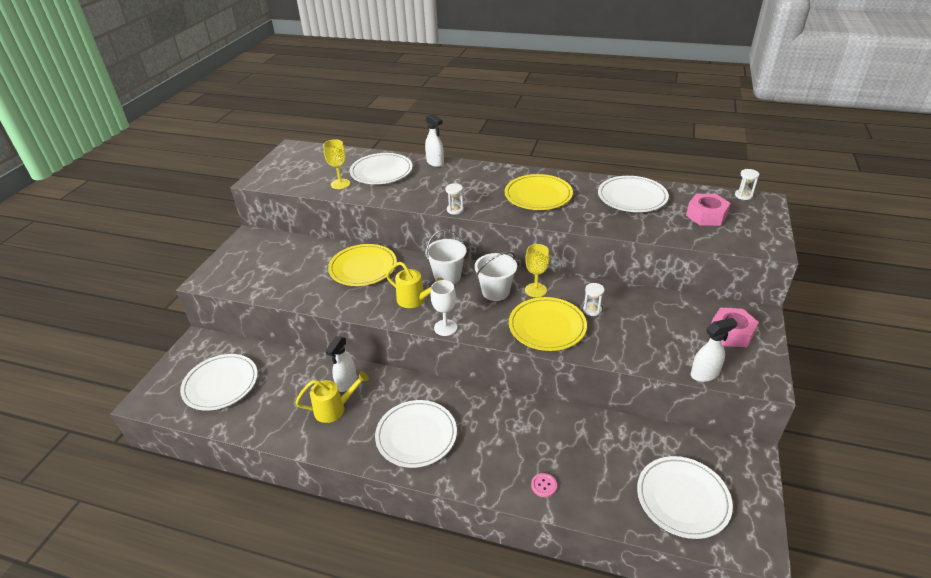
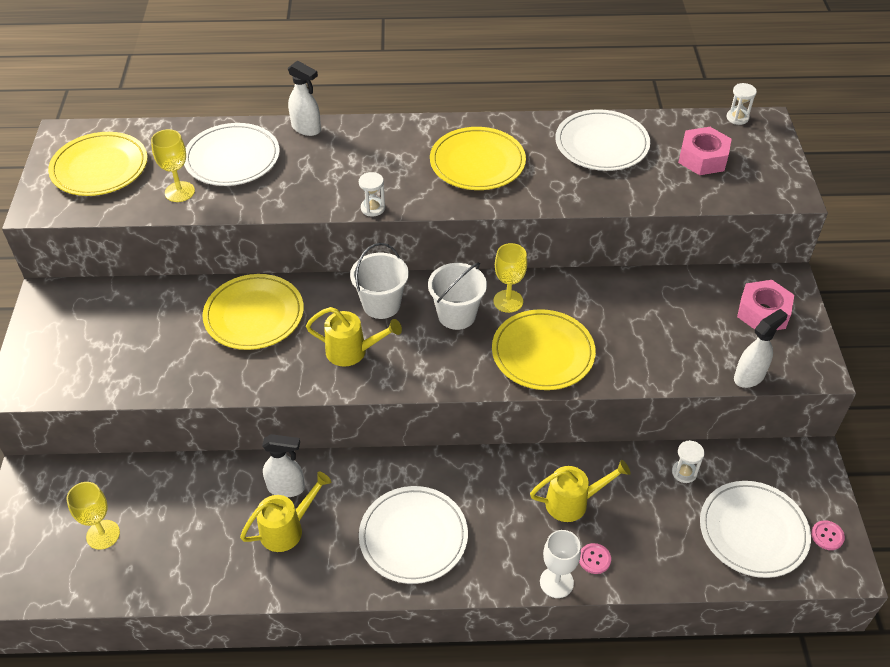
camera: 20 degrees left, 10 degrees up
white plate [180,354,258,411] -> yellow goblet [66,482,120,550]
white spray bottle [326,336,357,392] -> white spray bottle turned 90 degrees counterclockwise [262,434,305,497]
white goblet [431,280,457,336] -> white goblet moved to [540,530,581,598]
white hourglass [583,283,605,316] -> white hourglass moved to [672,440,705,483]
none -> yellow plate [48,132,148,196]
none -> yellow watering can [530,460,631,522]
none -> pink button [811,520,845,550]

